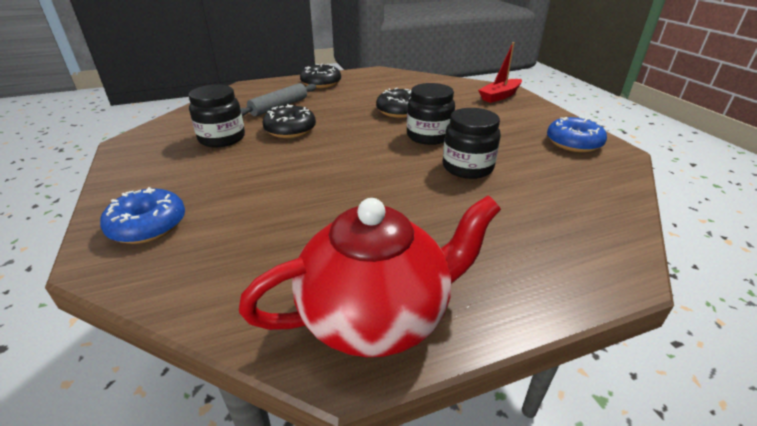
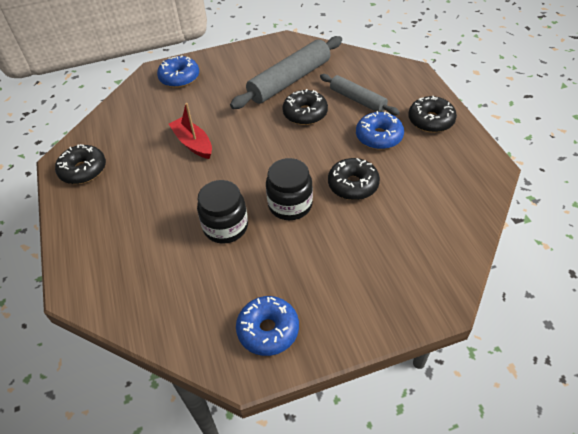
camera: 95 degrees right, 15 degrees up
black jar [188,85,245,147] -> grey rolling pin [230,36,342,109]
red teapot [239,196,501,357] -> black donut [55,144,106,184]
red boat [478,42,522,103] -> red boat moved to [169,103,212,159]
none -> blue donut [356,111,404,149]

